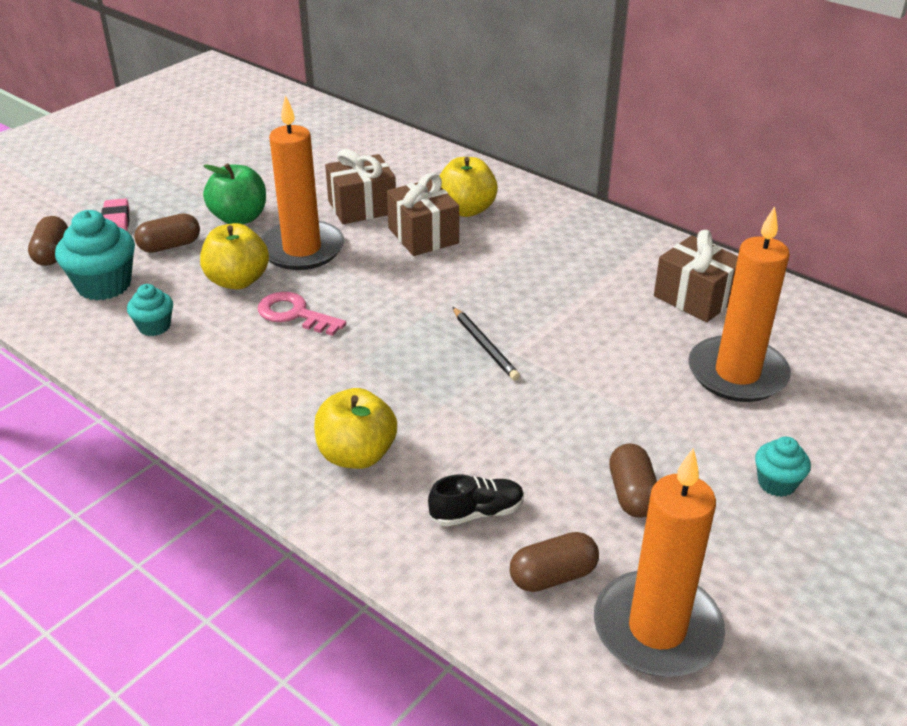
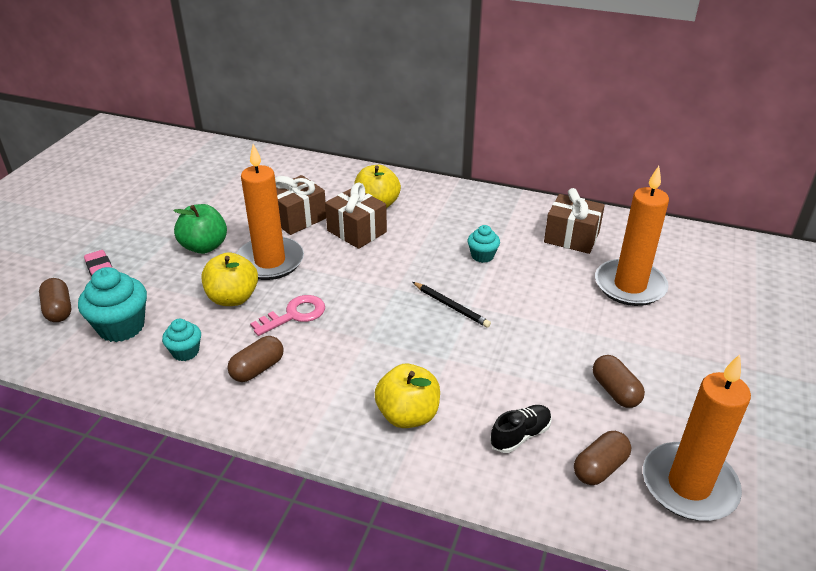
camera: 20 degrees left, 0 degrees up
brown capsule [134,213,200,253] -> brown capsule moved to [227,336,284,382]
pink key [258,292,346,336] -> pink key turned 135 degrees clockwise [250,295,325,336]
turquoise cupcake [755,436,811,497] -> turquoise cupcake moved to [468,225,500,263]

